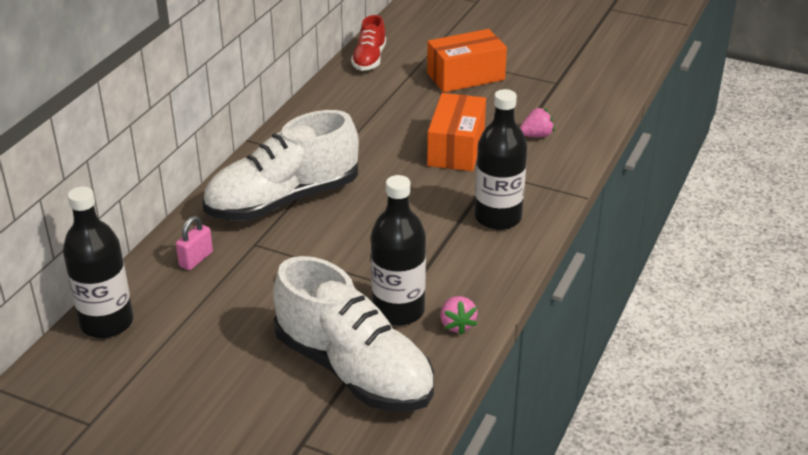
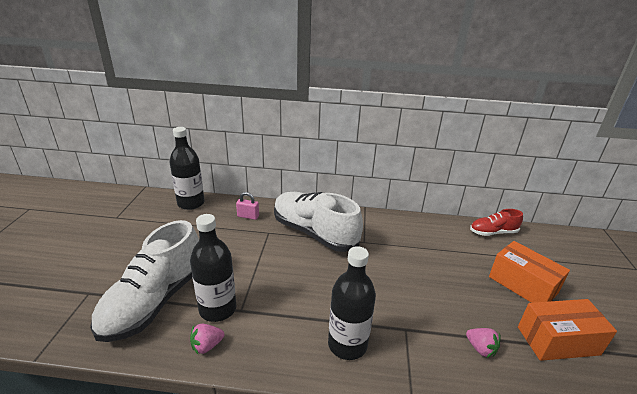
camera: 70 degrees right, 5 degrees down
orange box [427,93,486,171] -> orange box moved to [518,299,617,361]

